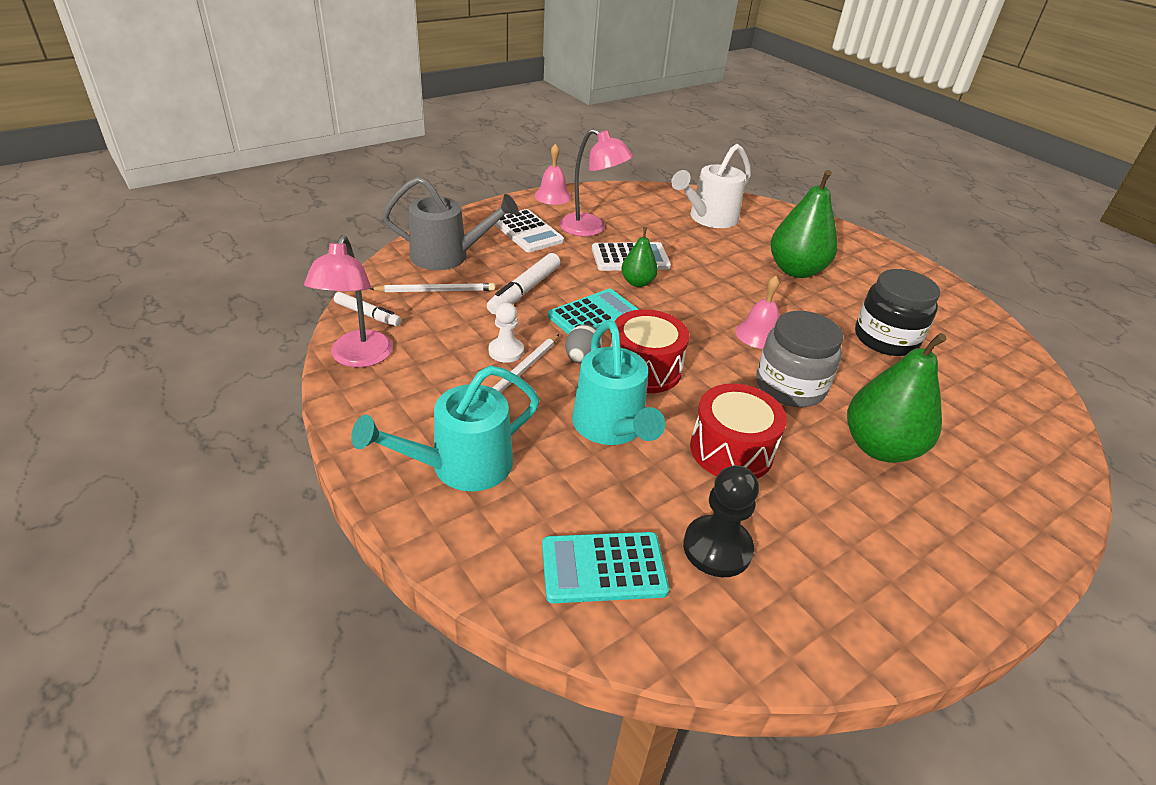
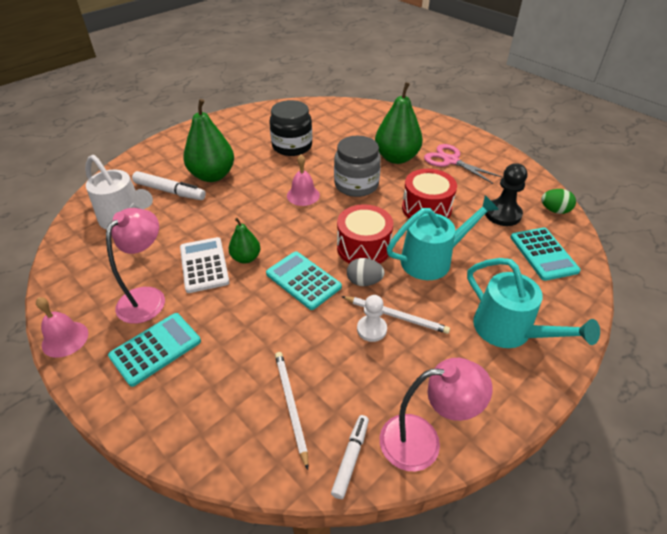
camera: 95 degrees left, 5 degrees up
grey watering can [382,176,519,270] -> none
white marker [487,253,560,314] -> white marker moved to [132,171,206,200]
white calculator [494,209,564,252] -> turquoise calculator [108,313,201,387]
none -> pink scissors [424,144,502,184]
none -> green egg [541,189,576,214]

